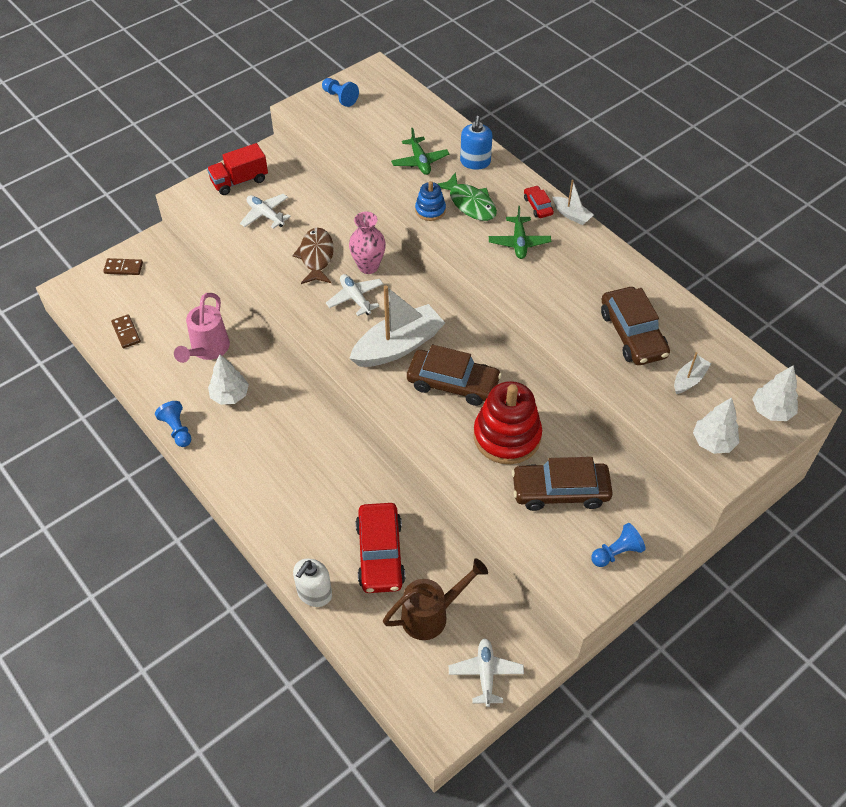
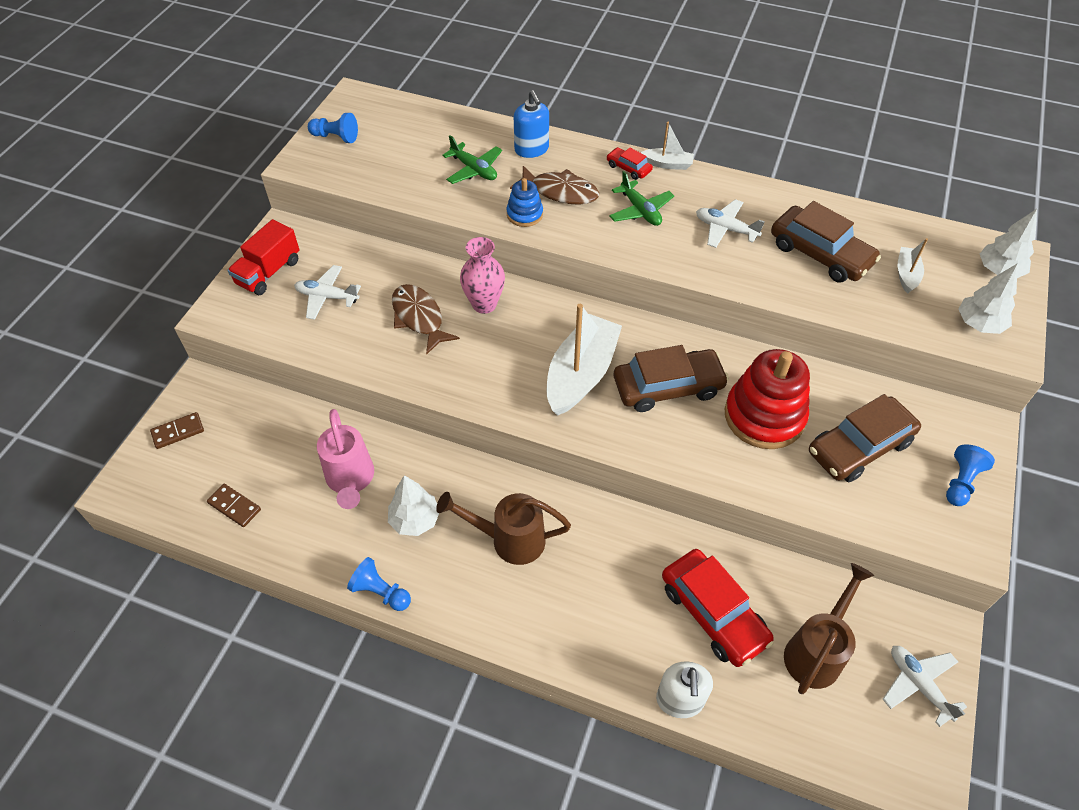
camera: 30 degrees left, 0 degrees up
white plane [326,274,383,316] -> white plane moved to [696,199,765,248]
green fish [438,172,497,221] -> brown fish [510,166,599,205]
none -> brown watering can [436,492,571,565]

